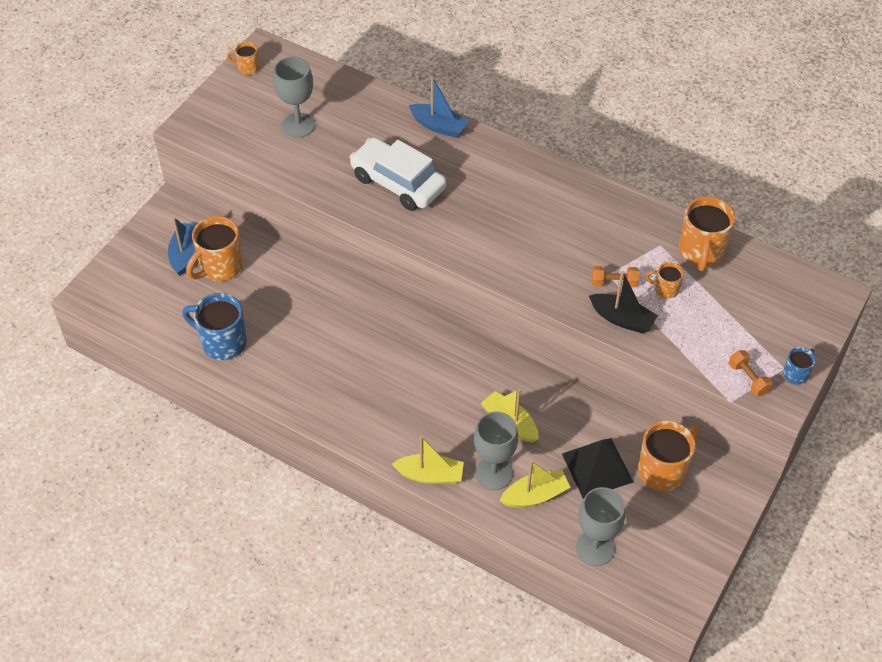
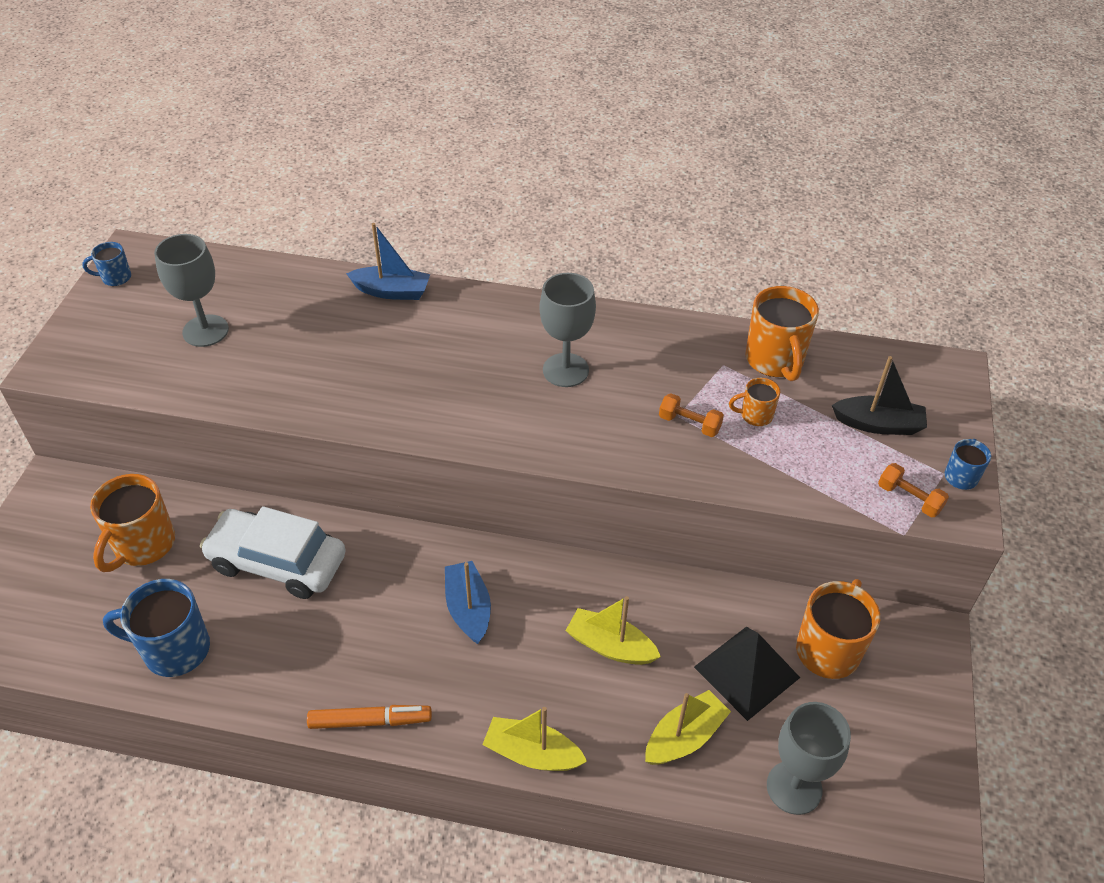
camera: 20 degrees left, 5 degrees down
blue boat [168,217,197,276] -> blue boat moved to [445,561,491,644]
orange mug [227,42,259,75] -> blue mug [82,242,131,286]
white car [350,137,447,211] -> white car moved to [200,506,346,599]
yellow boat [392,436,464,484] -> yellow boat turned 150 degrees counterclockwise [482,707,587,771]
grey goblet [474,412,518,490] -> grey goblet moved to [539,273,596,387]
black boat [589,271,658,334] -> black boat moved to [832,356,927,435]
orange dumbbell [592,266,639,287] -> orange dumbbell turned 45 degrees clockwise [659,393,724,437]
none -> orange marker [307,705,432,729]

